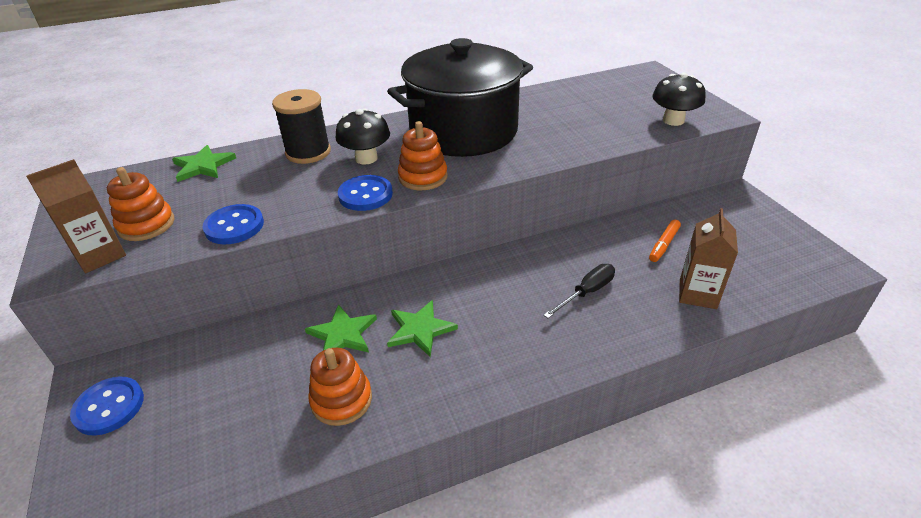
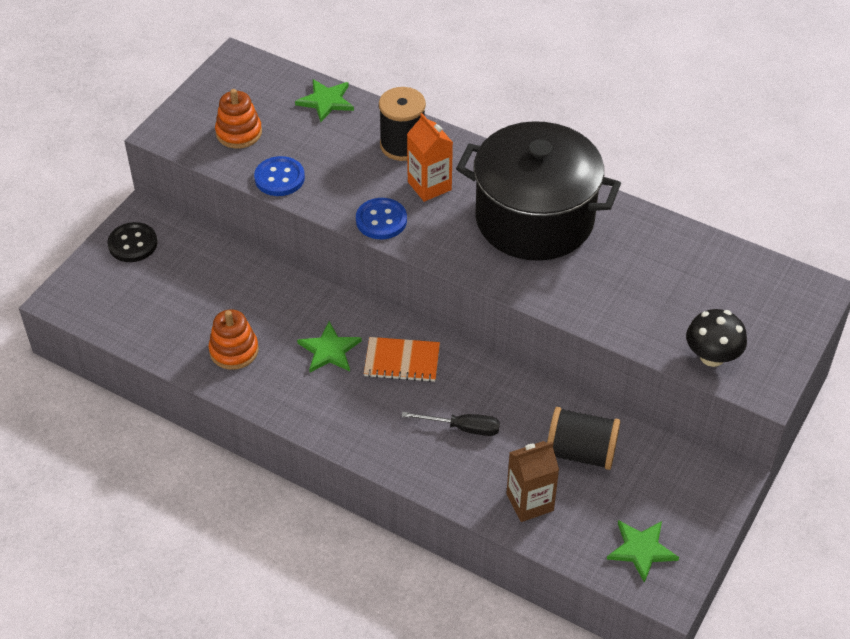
camera: 50 degrees right, 10 degrees up
brown carton [26,159,126,273] -> none
blue button [70,377,144,435] -> black button [108,222,157,262]
green star [305,304,377,352] -> green star moved to [607,520,679,583]
black mushroom [336,108,390,165] -> orange carton [407,113,453,202]
orange stacking toy [398,121,448,190] -> none
orange marker [649,220,681,262] -> black spool [547,407,620,470]
none -> orange notebook [364,337,440,382]

